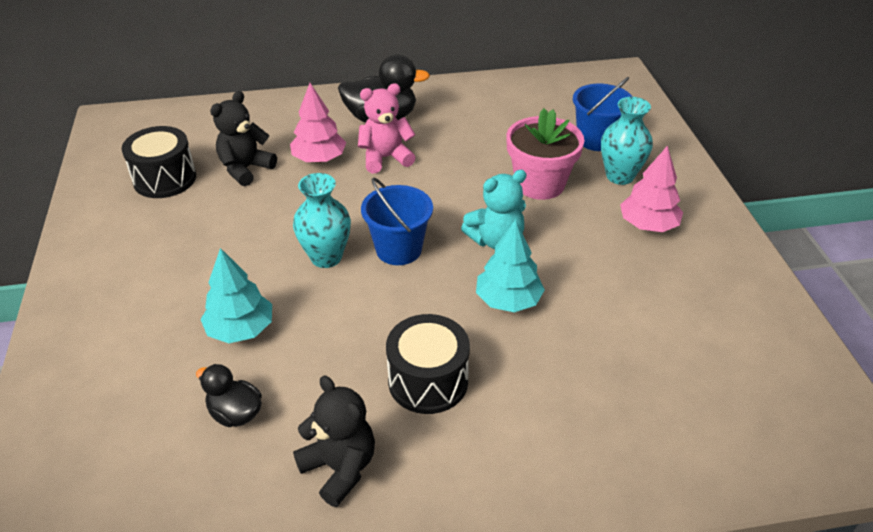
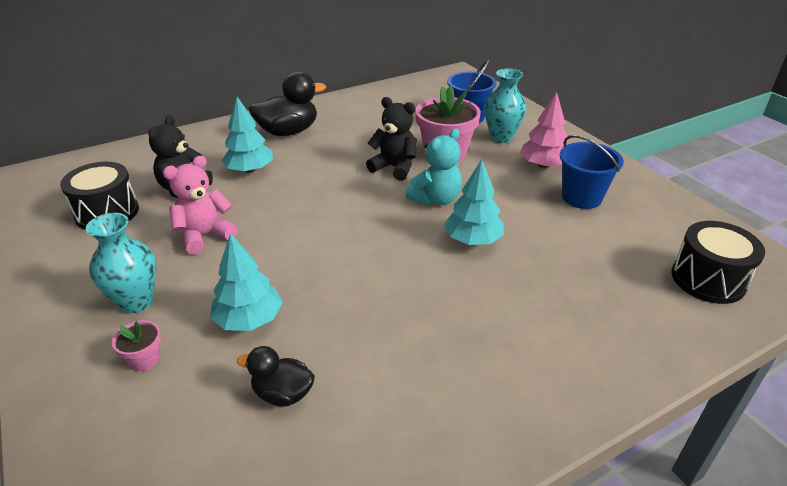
camera: 20 degrees left, 5 degrees down
pink tree [290,83,346,163] -> turquoise tree [221,97,273,173]
turquoise vase [293,173,351,268] -> turquoise vase moved to [86,213,156,313]
black teddy bear [293,375,375,507] -> black teddy bear moved to [366,97,417,181]
pink teddy bear [358,83,416,173] -> pink teddy bear moved to [163,156,238,255]
blue bucket [361,178,433,265] -> blue bucket moved to [560,135,624,209]
black drum [386,314,470,414] -> black drum moved to [672,221,765,304]
none -> pink flower pot [112,320,161,371]

